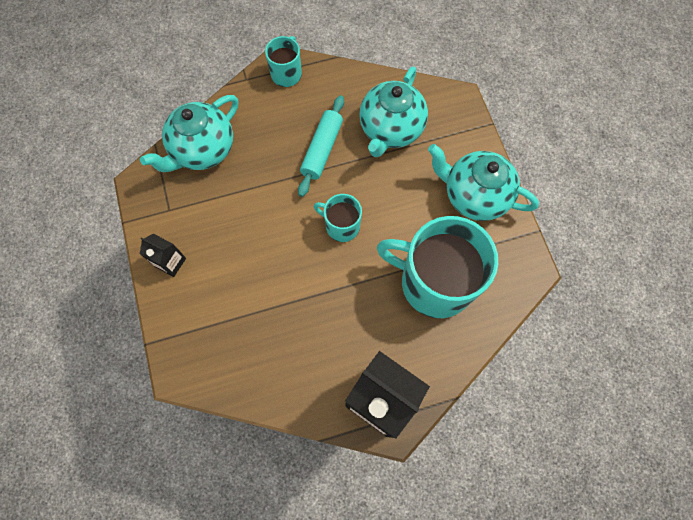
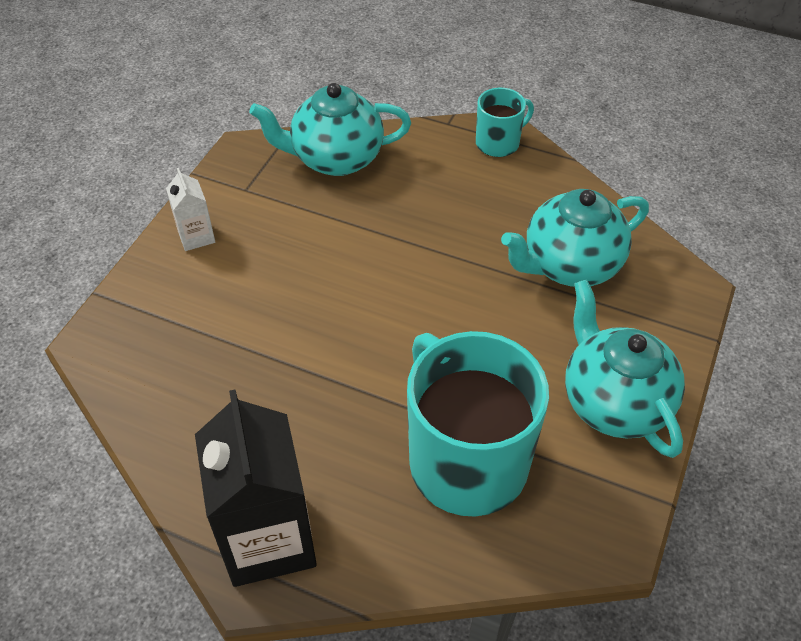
camera: 40 degrees right, 20 degrees down
black carton [140,234,186,277] -> white carton [166,168,215,251]
turquoise rolling pin [298,95,344,197] -> none
turquoise mug [314,194,362,242] -> none

